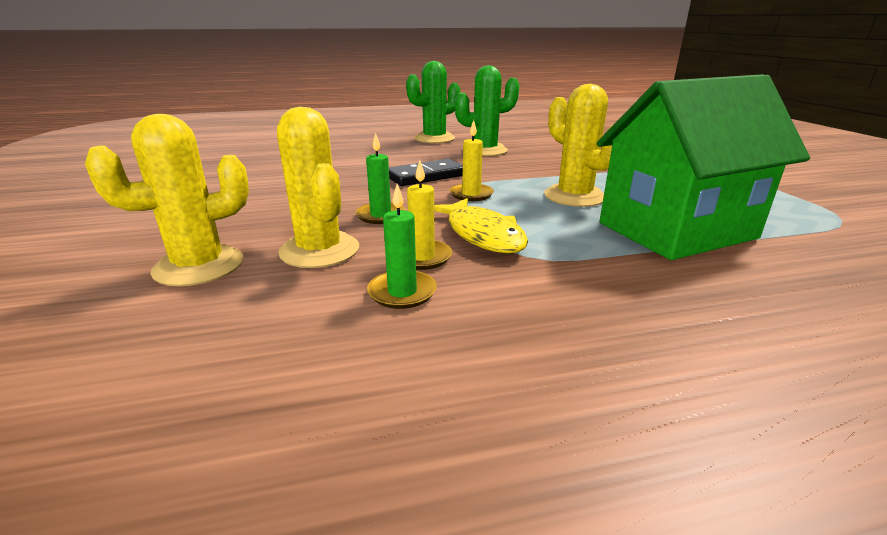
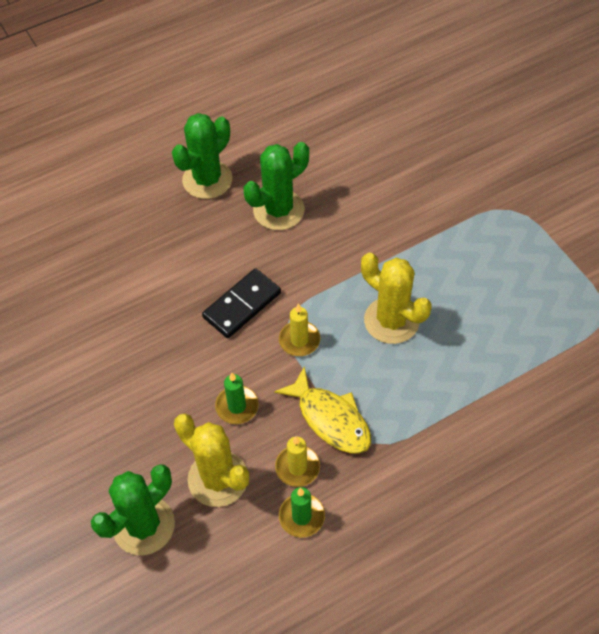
camera: 15 degrees left, 30 degrees up
yellow cactus [85,114,249,286] -> green cactus [91,464,175,555]
green house [597,74,810,260] -> none

